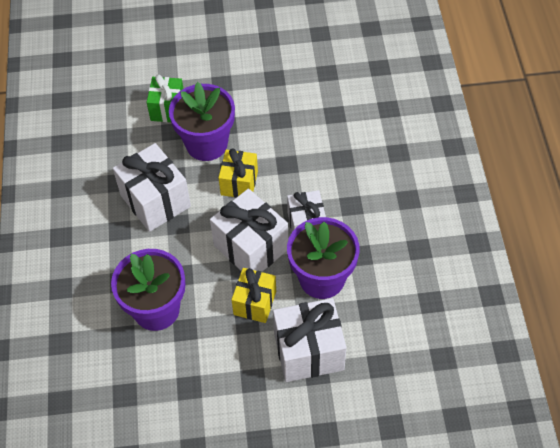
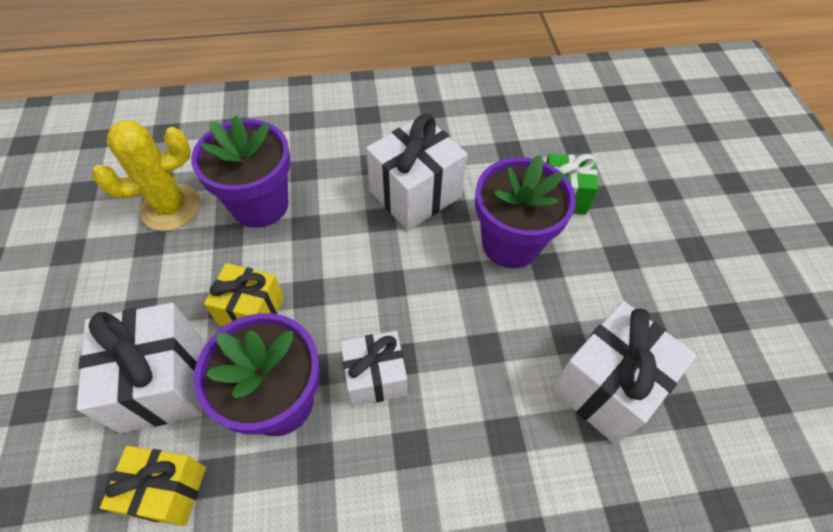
camera: 85 degrees right, 0 degrees up
white gift [210,189,288,272] -> white gift moved to [550,301,697,444]
yellow gift [218,148,258,198] -> yellow gift moved to [100,446,206,526]
none -> yellow cactus [92,120,201,231]

